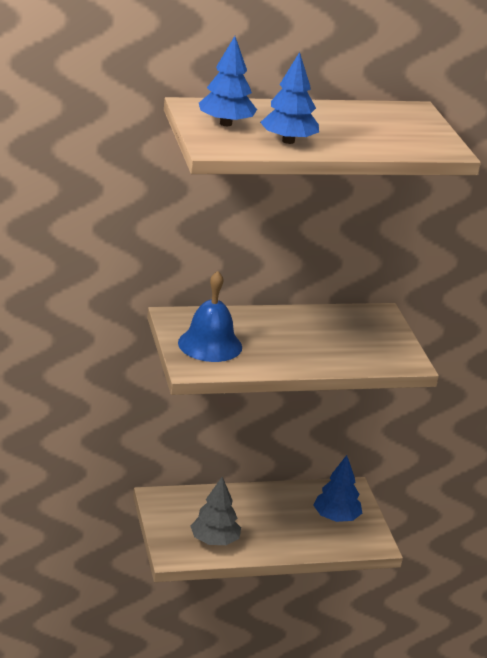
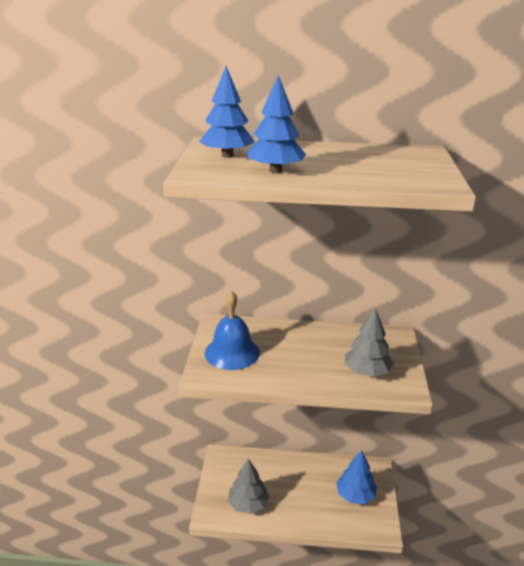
camera: 20 degrees right, 0 degrees up
none -> grey tree [345,308,394,377]

